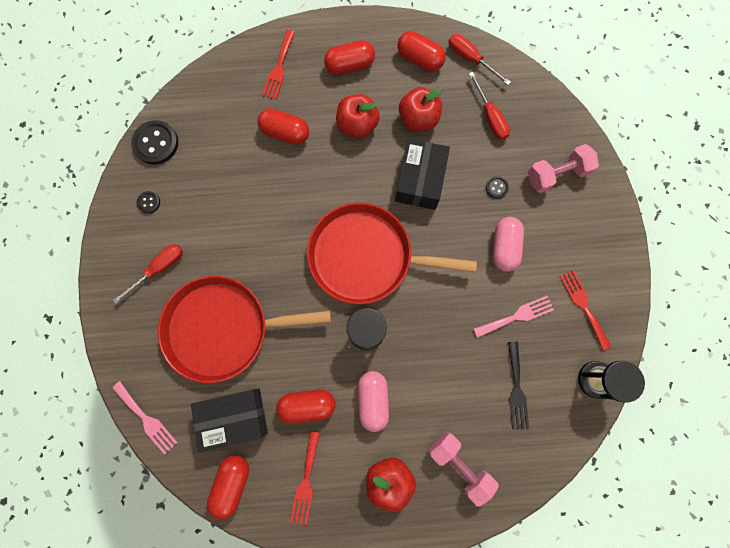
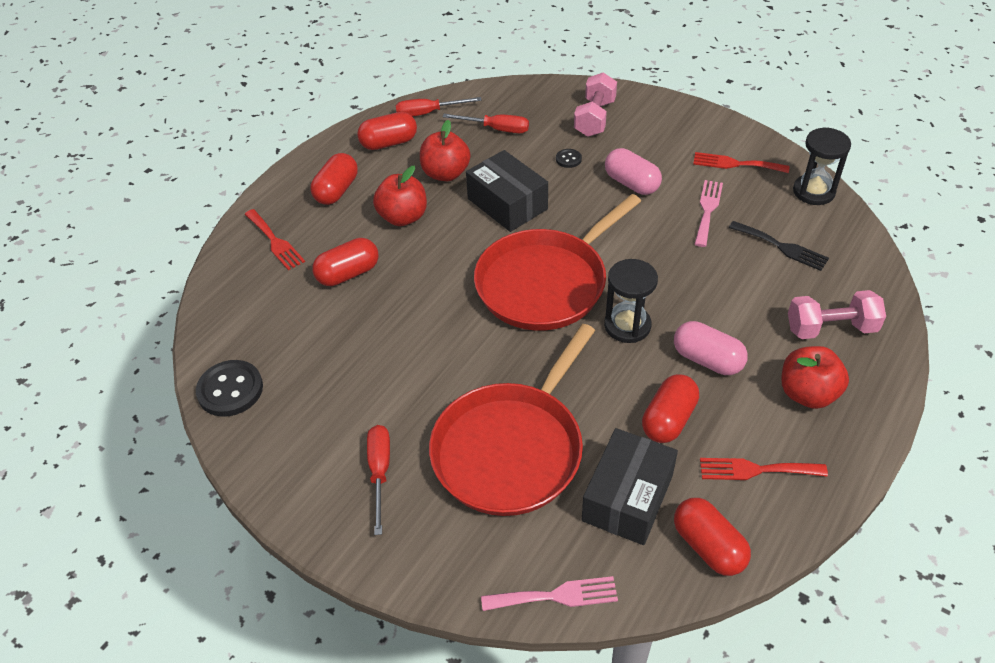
camera: 50 degrees left, 30 degrees down
black button [136,191,160,214] -> none
red fork [290,431,320,525] -> red fork turned 135 degrees clockwise [700,458,828,480]

